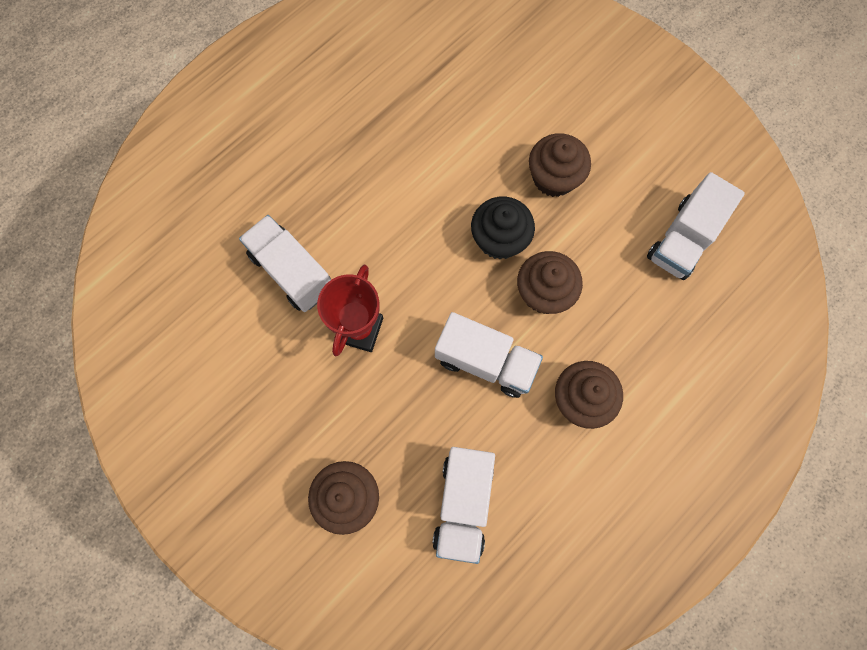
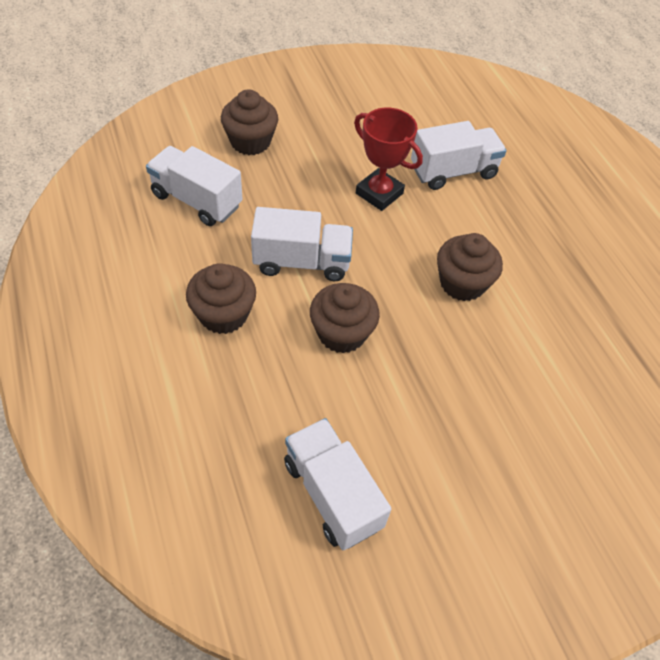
camera: 110 degrees right, 20 degrees down
white truck [435,312,543,398] -> white truck turned 135 degrees counterclockwise [251,207,353,281]
black cupcake [471,197,535,260] -> none
brown cupcake [529,133,591,197] -> brown cupcake moved to [437,233,503,301]

